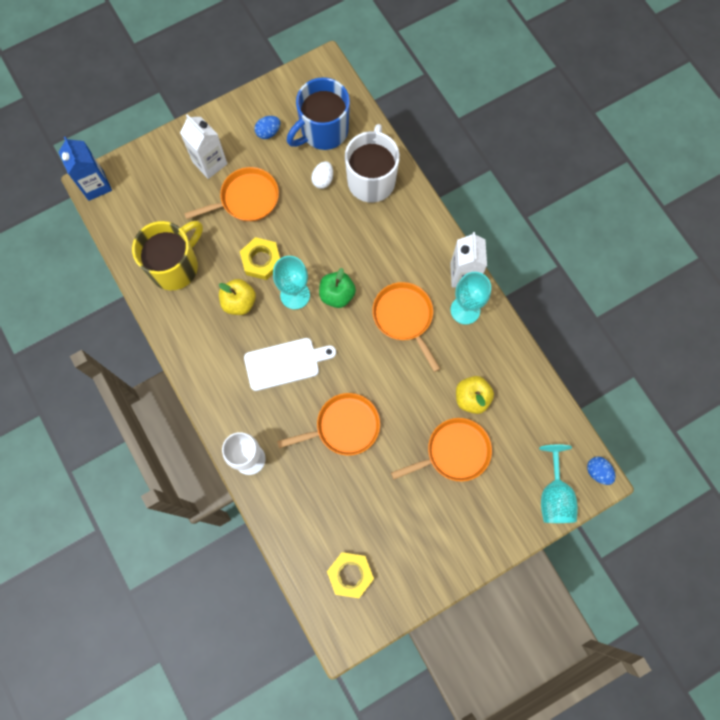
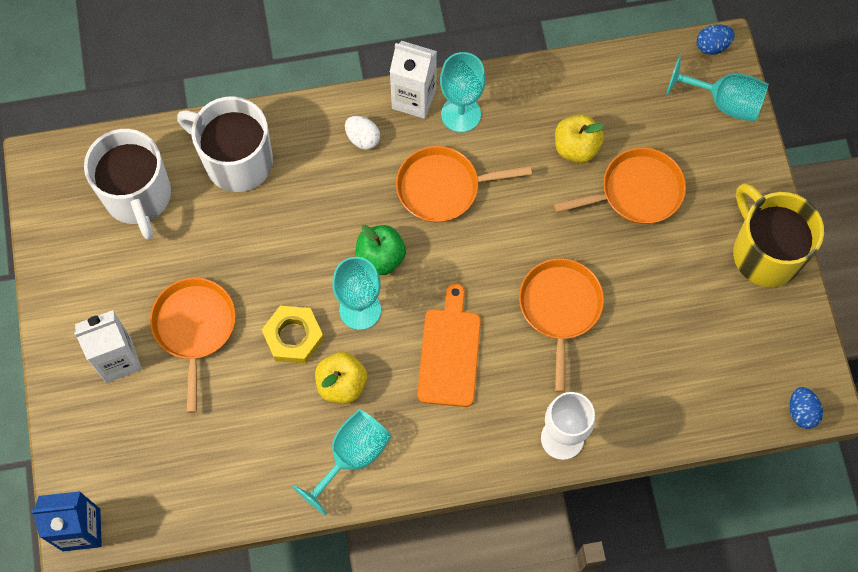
camera: 70 degrees left, 5 degrees down
yellow mug [132,221,203,291] -> yellow mug moved to [733,183,824,287]
white cutting board [244,338,336,391] -> orange cutting board [417,283,481,407]
blue egg [254,116,280,139] -> blue egg moved to [790,387,823,429]
blue mug [287,77,350,150] -> white mug [84,129,171,240]
white egg [311,161,333,189] -> white egg moved to [345,116,380,150]
yellow nut [327,552,374,598] -> none
orange pan [391,418,492,482] -> orange pan turned 75 degrees clockwise [553,148,686,224]
none -> turquoise goblet [292,409,391,516]

